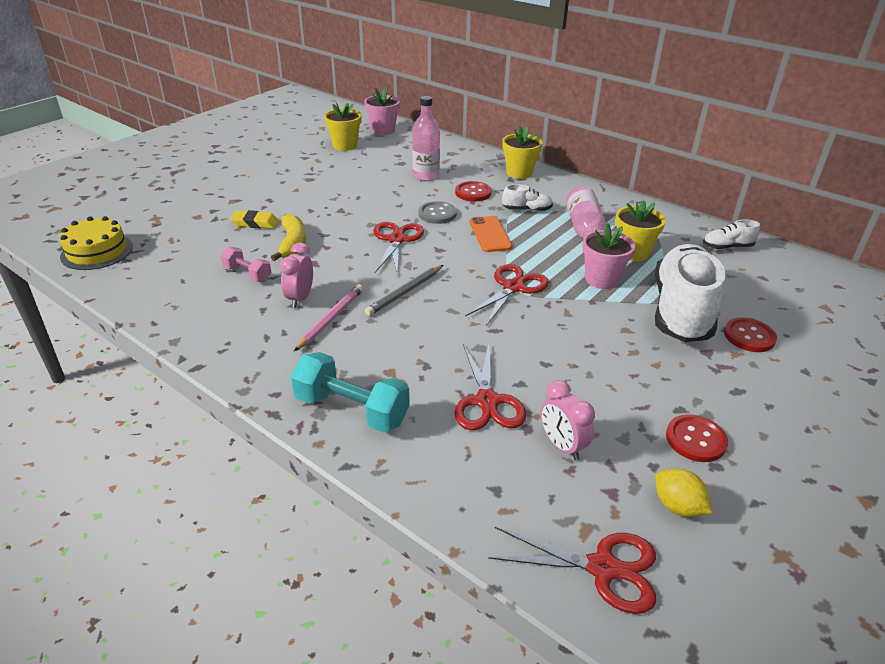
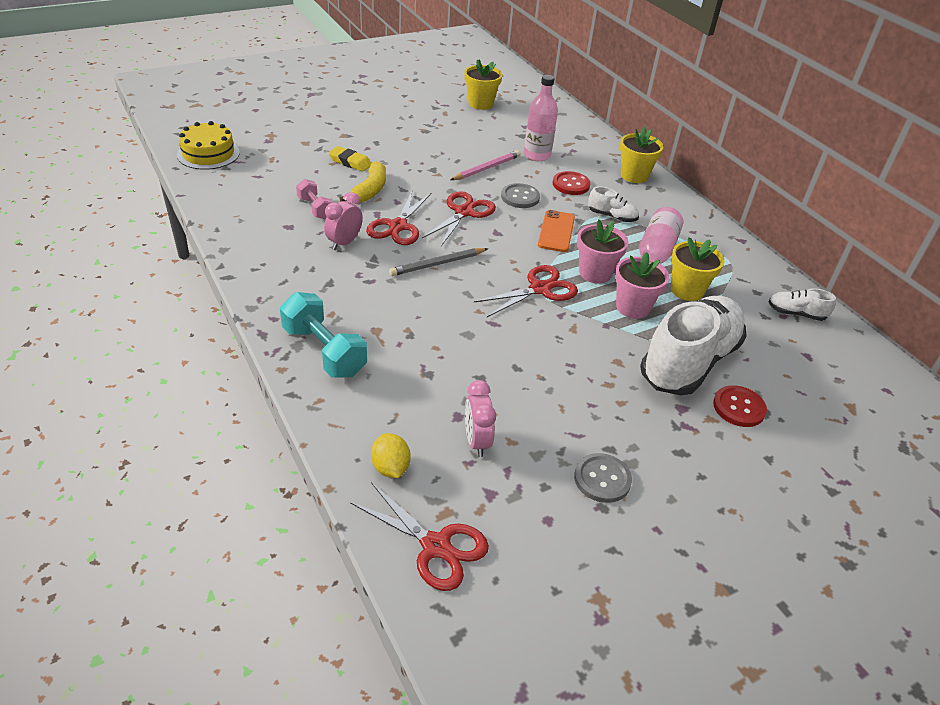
camera: 20 degrees right, 5 degrees up
pink pencil [294,284,363,351] -> pink pencil moved to [451,150,520,180]
pink flower pot [364,88,400,135] -> pink flower pot moved to [577,219,628,284]
red scissors [455,344,526,430] -> red scissors moved to [366,191,431,245]
yellow lemon [655,469,712,517] -> yellow lemon moved to [371,433,411,478]
red button [666,414,728,462] -> grey button [574,453,632,503]

